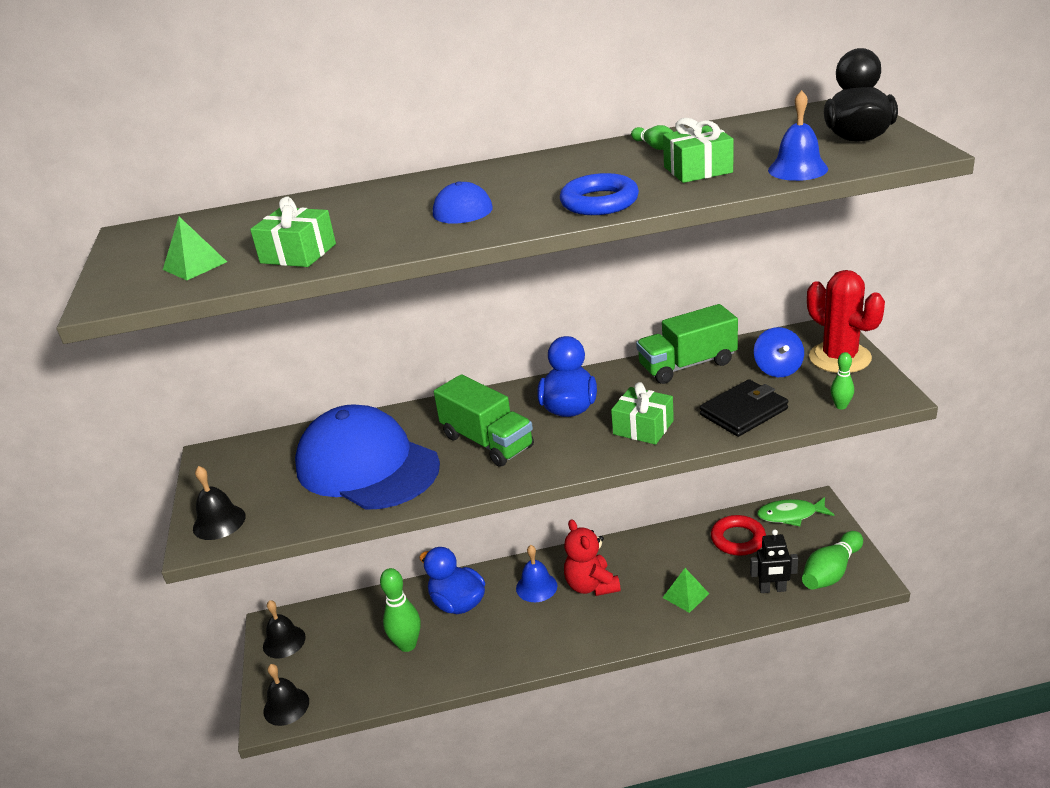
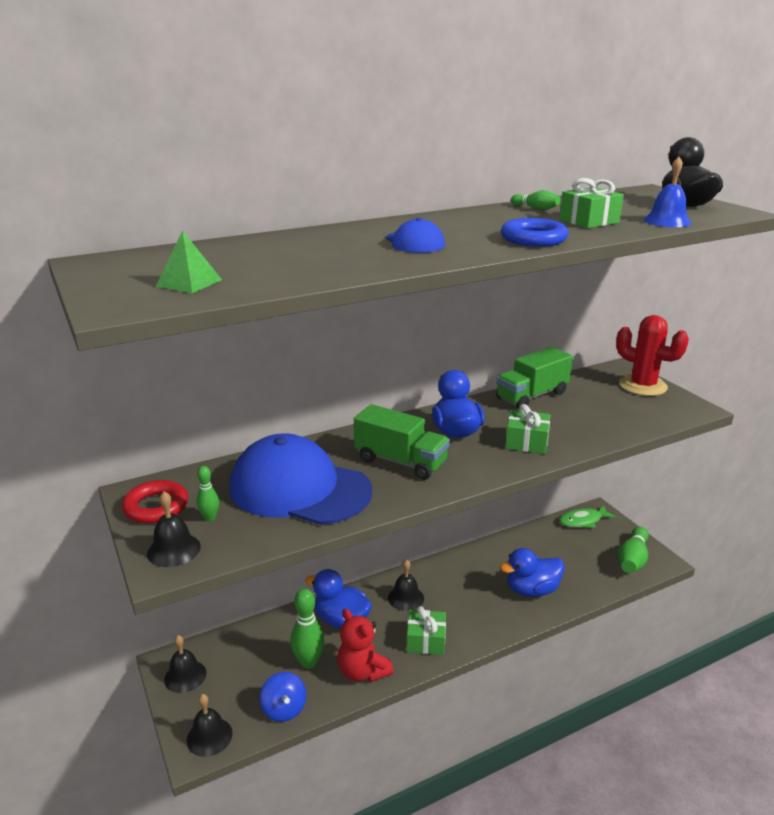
camera: 20 degrees left, 5 degrees down
green gift [250,196,336,267] -> green gift moved to [407,606,446,655]
blue bell [516,545,557,602] -> black bell [388,559,424,611]
red teddy bear [564,519,621,596] -> red teddy bear moved to [337,609,393,682]
green pyramid [662,568,709,613] -> blue duck [500,548,565,597]
black wallet [700,379,788,437] -> none
red ring [711,515,766,556] -> red ring moved to [122,480,188,524]
black robot [750,530,798,593] -> none
blue spinning top [754,327,804,377] -> blue spinning top moved to [260,672,307,722]
green bowling pin [831,352,854,409] -> green bowling pin moved to [197,466,219,521]

